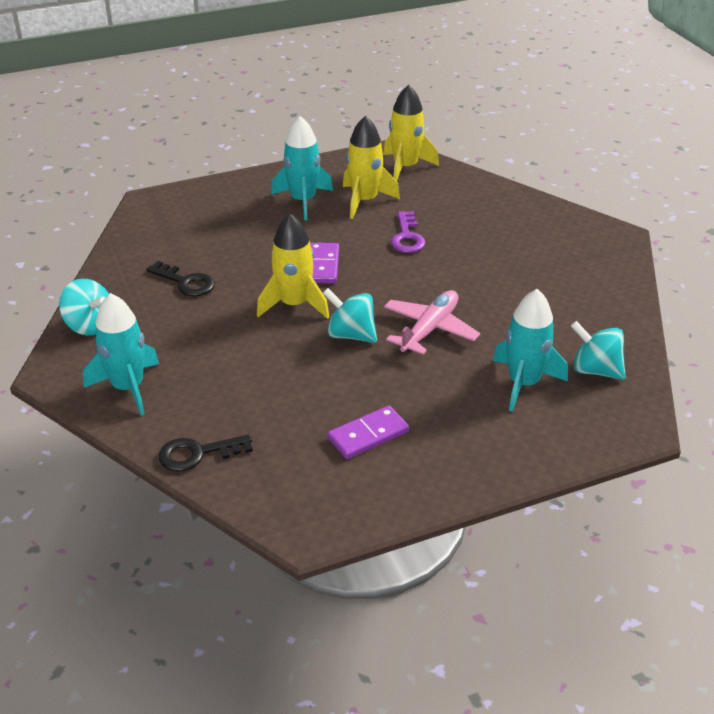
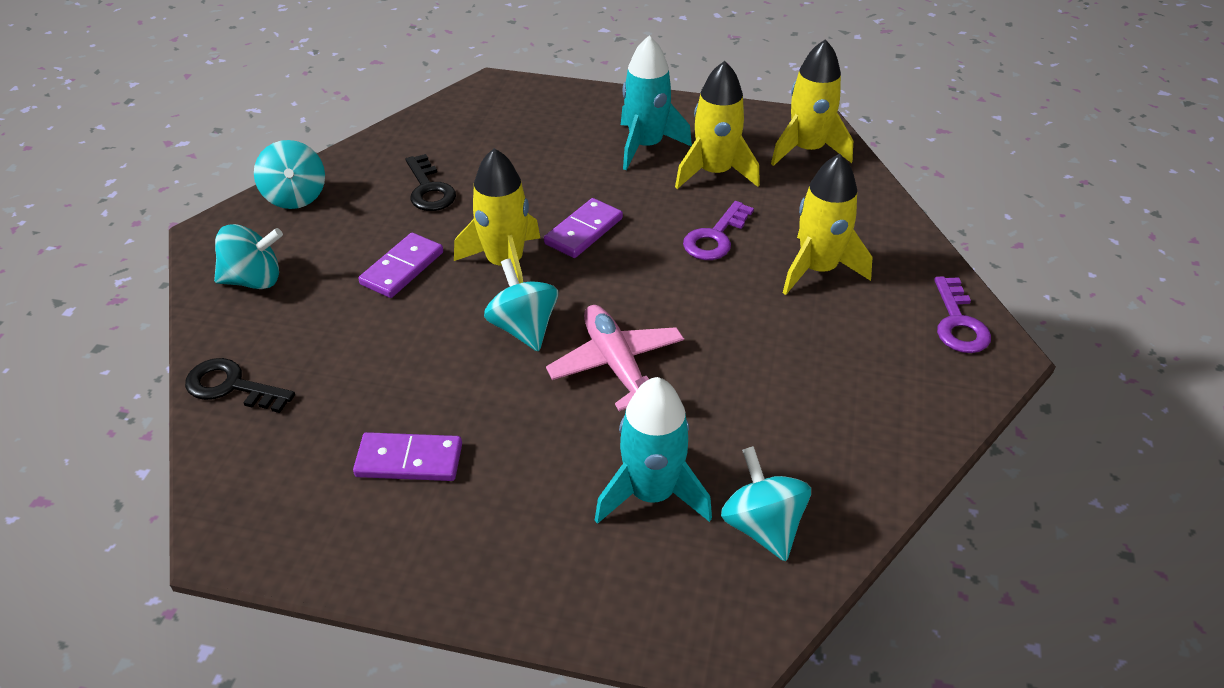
camera: 35 degrees right, 5 degrees up
turquoise rocket [83,293,159,416] -> turquoise spinning top [214,224,283,289]
pink plane [384,290,480,354] -> pink plane turned 90 degrees counterclockwise [546,305,684,411]
none -> purple domino [359,233,443,298]
none -> yellow rocket [783,154,872,295]
none -> purple key [934,276,991,353]

